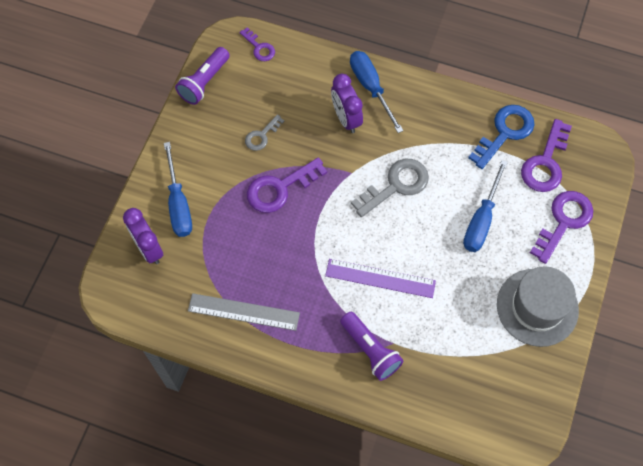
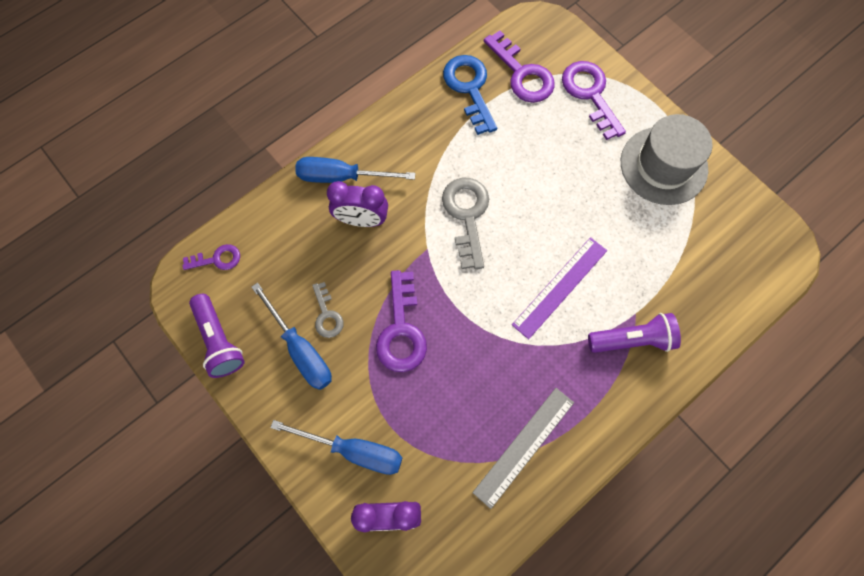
camera: 60 degrees left, 5 degrees up
blue screwdriver [463,160,508,252] -> blue screwdriver moved to [251,283,332,390]

